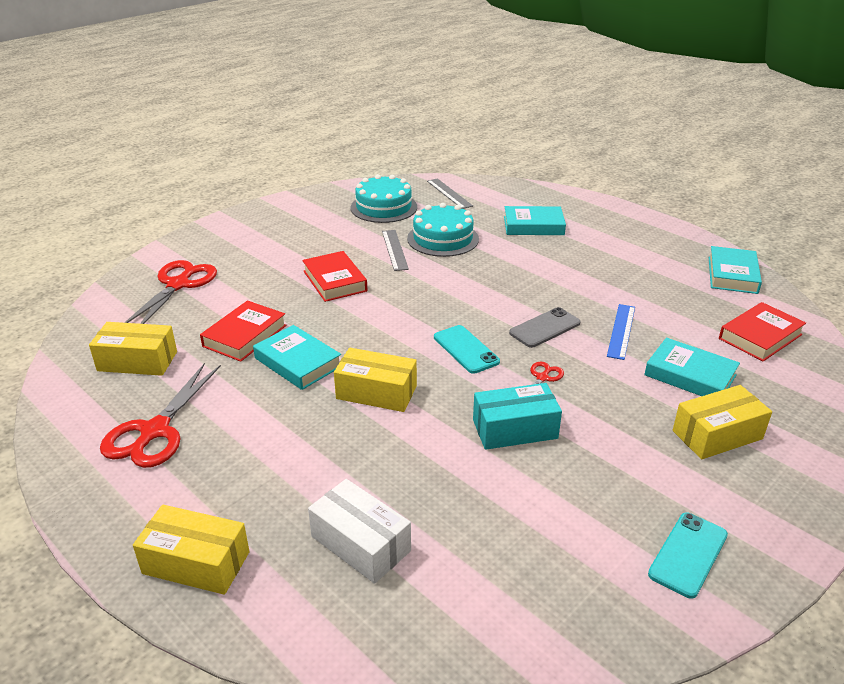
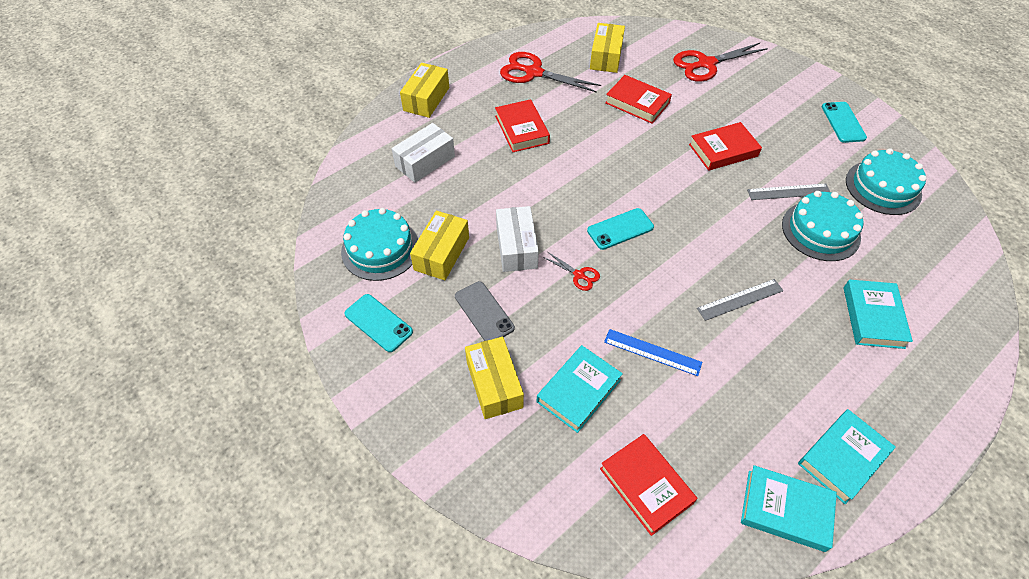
camera: 95 degrees right, 20 degrees up
red scissors [124,260,217,324] -> red scissors turned 135 degrees clockwise [673,43,768,82]
turquoise book [253,325,341,390] -> turquoise book moved to [798,409,896,504]
yellow box [334,348,417,412] -> yellow box moved to [410,211,469,280]
grey ruler [427,178,473,209] -> grey ruler moved to [697,279,784,321]
turquoise box [473,383,562,450] -> white box [496,206,539,272]
grey phone [509,307,581,348] -> grey phone moved to [455,281,515,341]
none -> turquoise cake [341,208,418,281]
none -> red book [495,99,550,152]
none -> turquoise phone [822,102,867,143]

